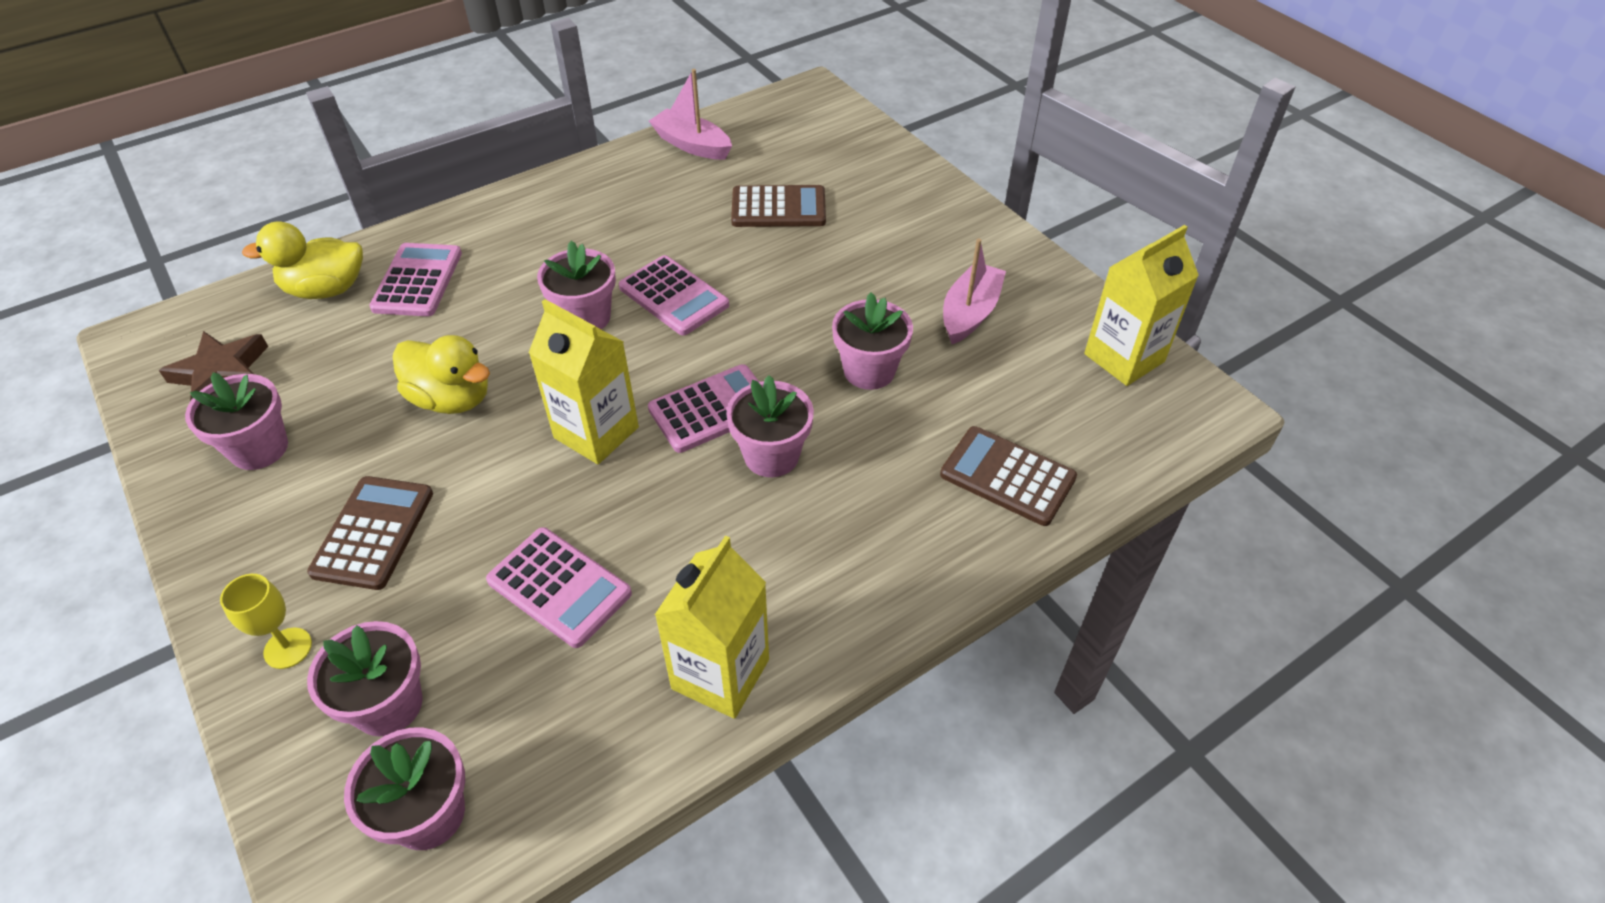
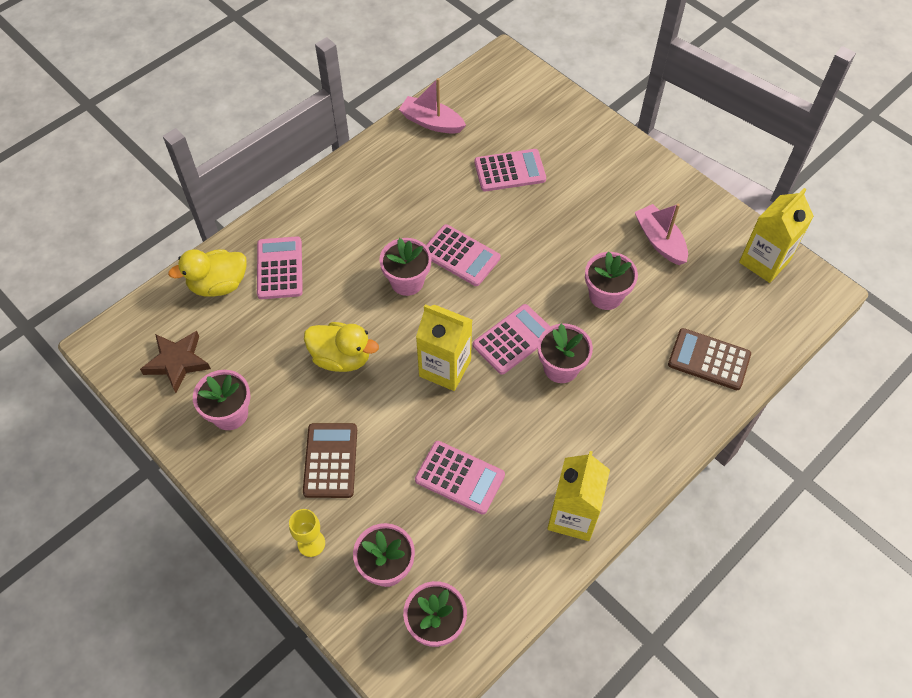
camera: 10 degrees left, 10 degrees up
brown calculator [731,185,826,227] -> pink calculator [475,149,546,192]
pink boat [943,239,1006,344] -> pink boat turned 45 degrees counterclockwise [635,204,688,265]

